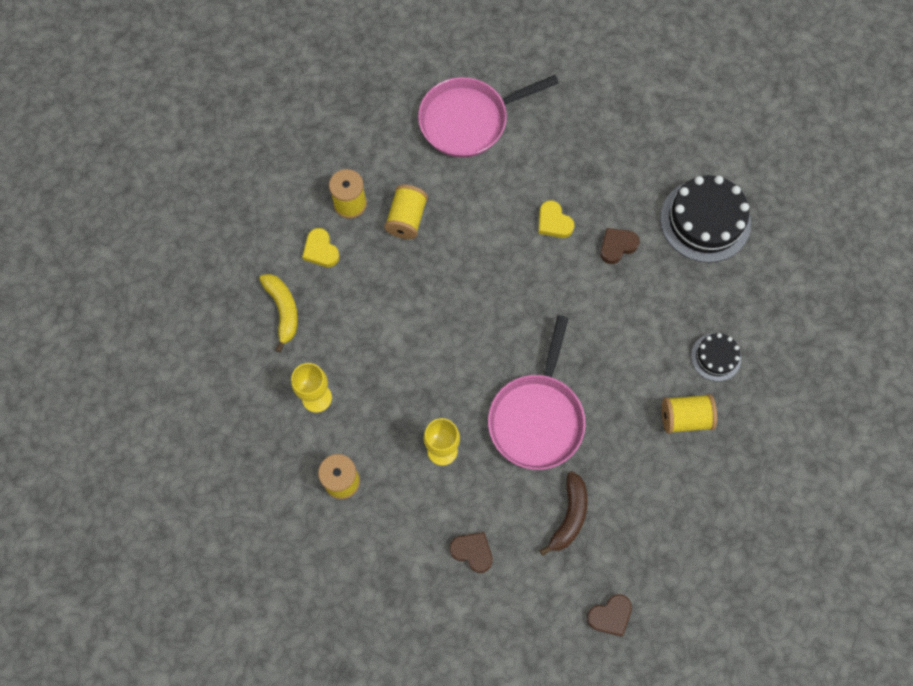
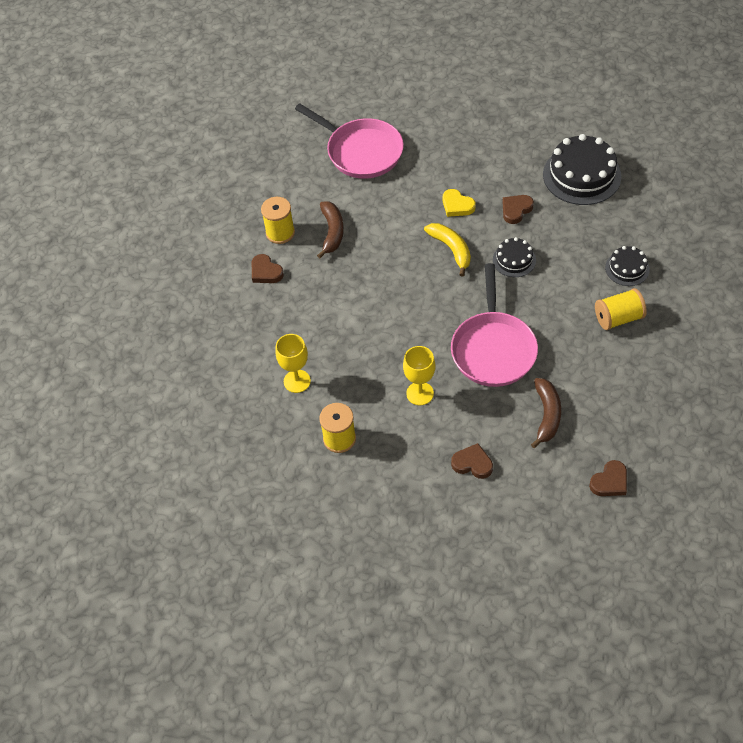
camera: 10 degrees left, 15 degrees down
yellow banana [259,274,298,352] -> yellow banana moved to [424,223,471,277]
yellow heart [302,228,340,267] -> brown heart [252,254,284,283]
yellow spool [384,185,428,239] -> brown banana [317,201,344,258]
pink pan [418,75,559,158] -> pink pan turned 105 degrees counterclockwise [295,103,404,179]
none -> black cake [493,237,536,277]

